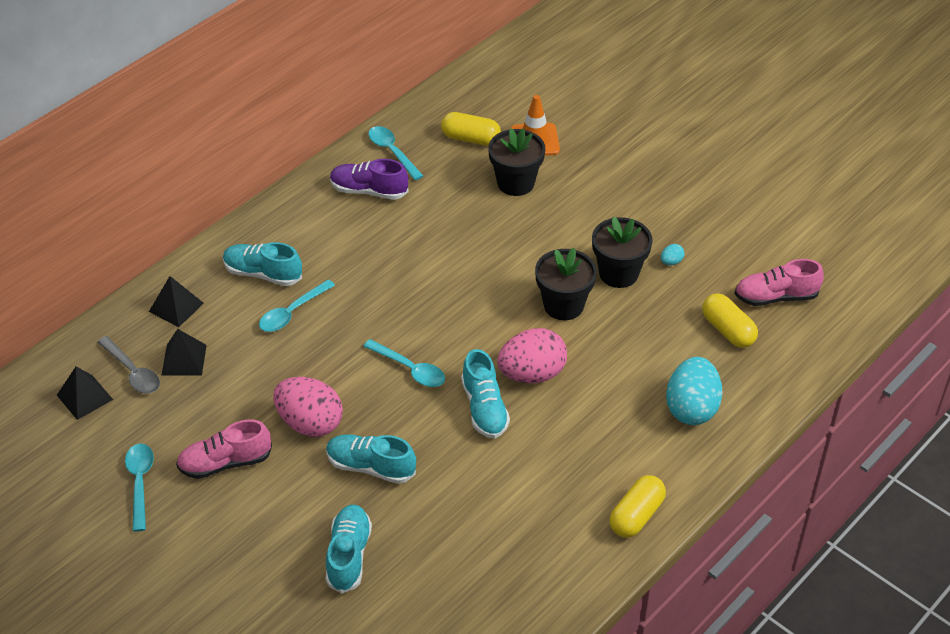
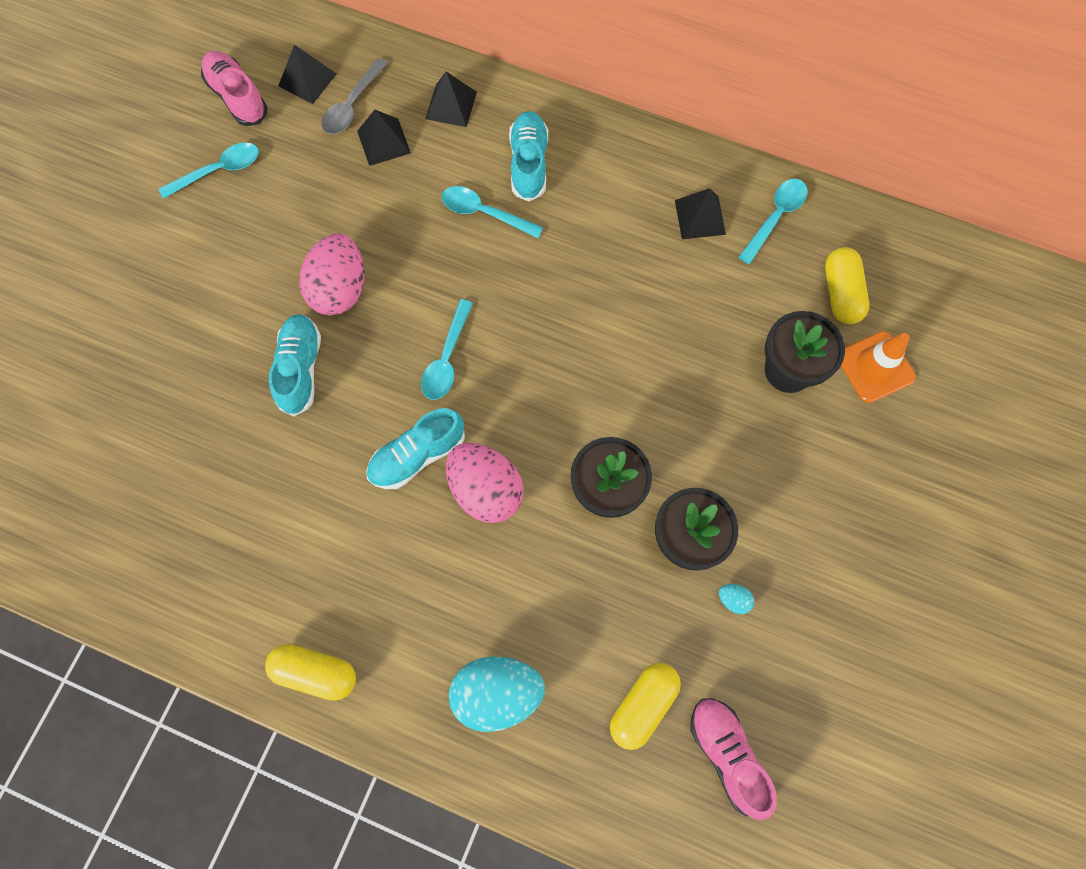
camera: 70 degrees right, 25 degrees up
pink shoe [176,420,272,479] -> pink shoe moved to [201,51,268,126]
turquoise shoe [326,504,372,594] -> none
purple shoe [330,159,409,200] -> black pyramid [675,188,726,239]

